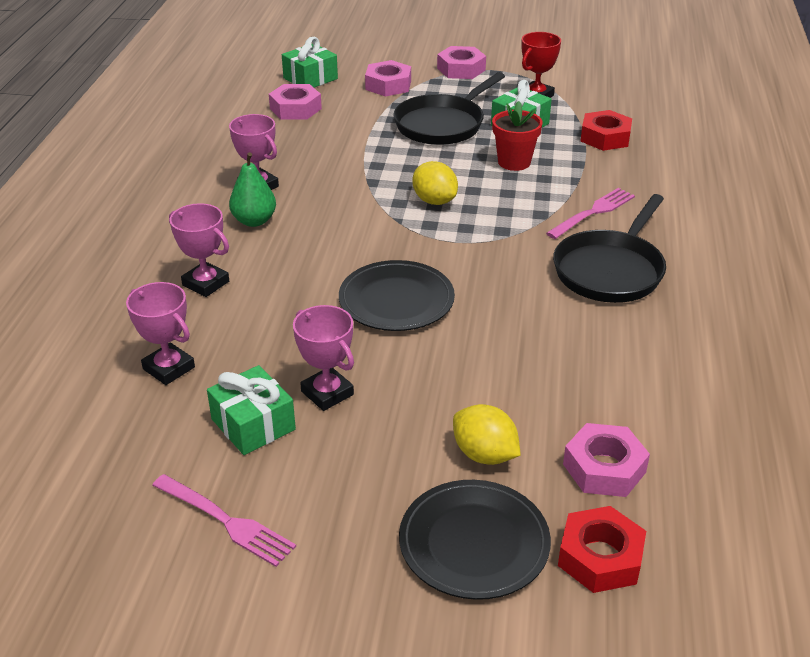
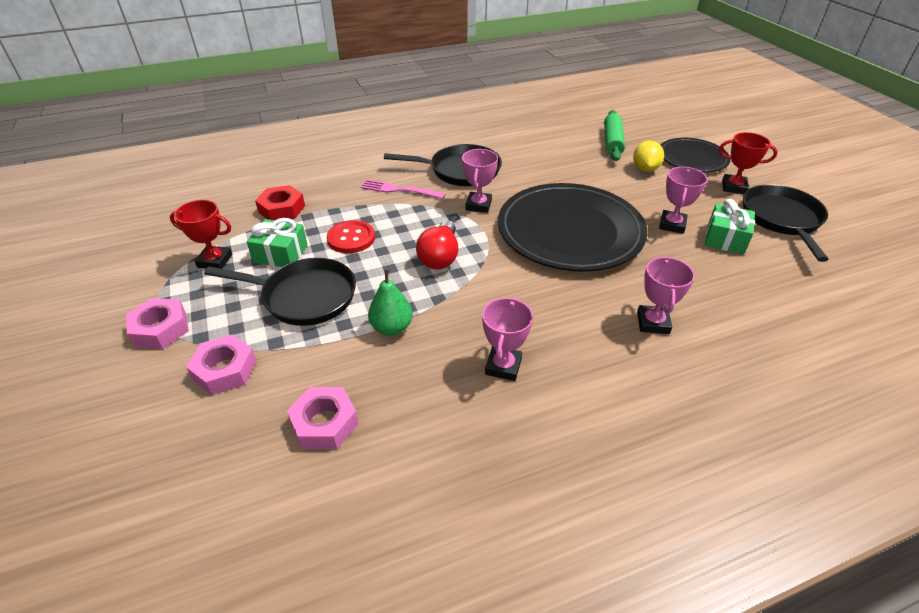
camera: 120 degrees left, 5 degrees up
pink trophy [126,282,195,385] -> pink trophy moved to [462,149,498,213]
pink fork [152,474,296,567] -> black pan [743,184,829,262]
green pear [229,152,276,227] -> green pear moved to [368,269,413,336]
green gift [282,37,338,88] -> none
black plate [339,260,455,331] -> black plate [498,183,647,272], size x1.80
yellow lemon [412,161,458,205] -> red light bulb [416,220,458,269]
red flower pot [492,101,543,171] -> red button [327,220,375,253]
red nut [558,506,646,593] -> none
pink nut [563,423,650,497] -> green rolling pin [604,110,625,161]
none -> red trophy [719,132,778,194]

